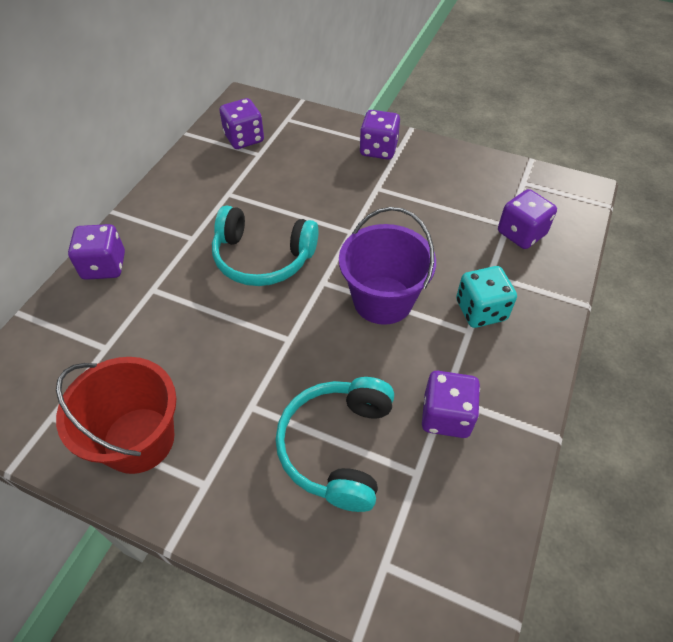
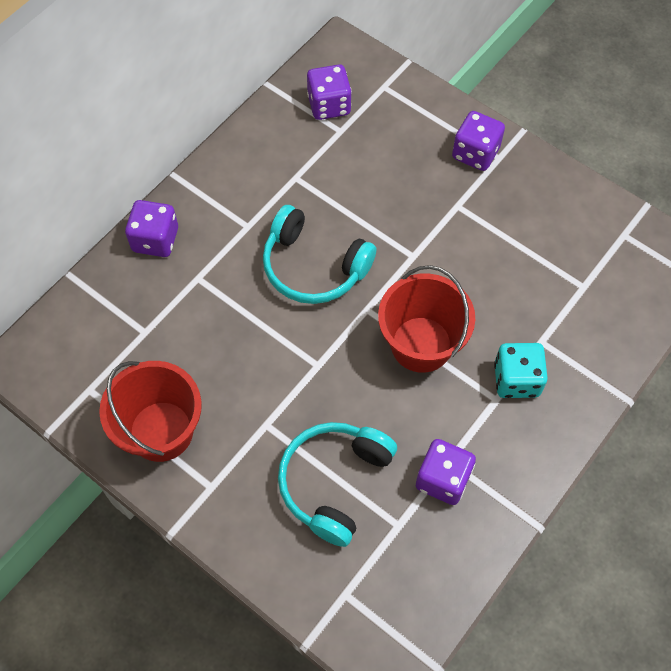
camera: 15 degrees right, 10 degrees up
purple bucket [339,207,436,325] -> red bucket [378,265,475,373]
purple dice [498,189,557,249] -> none

